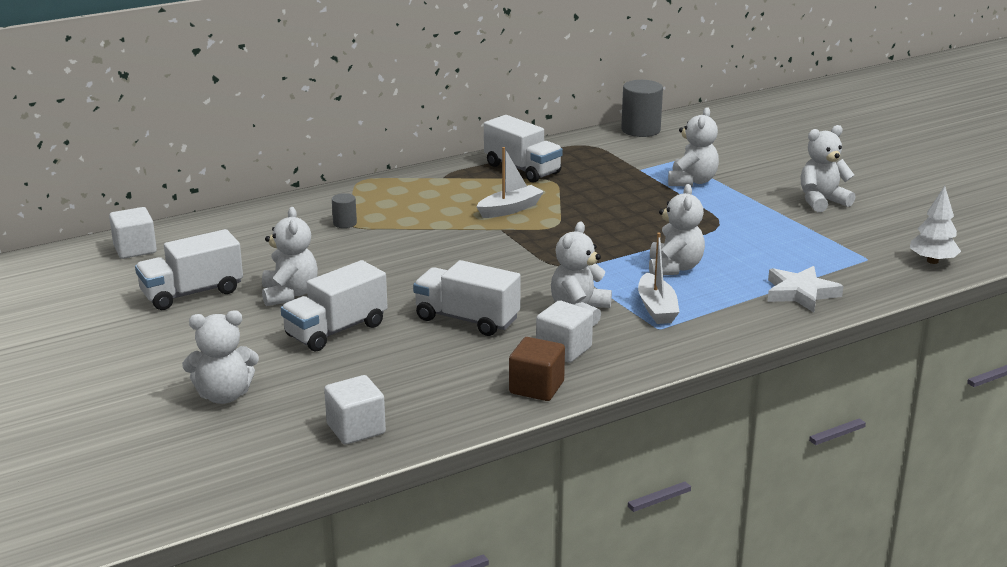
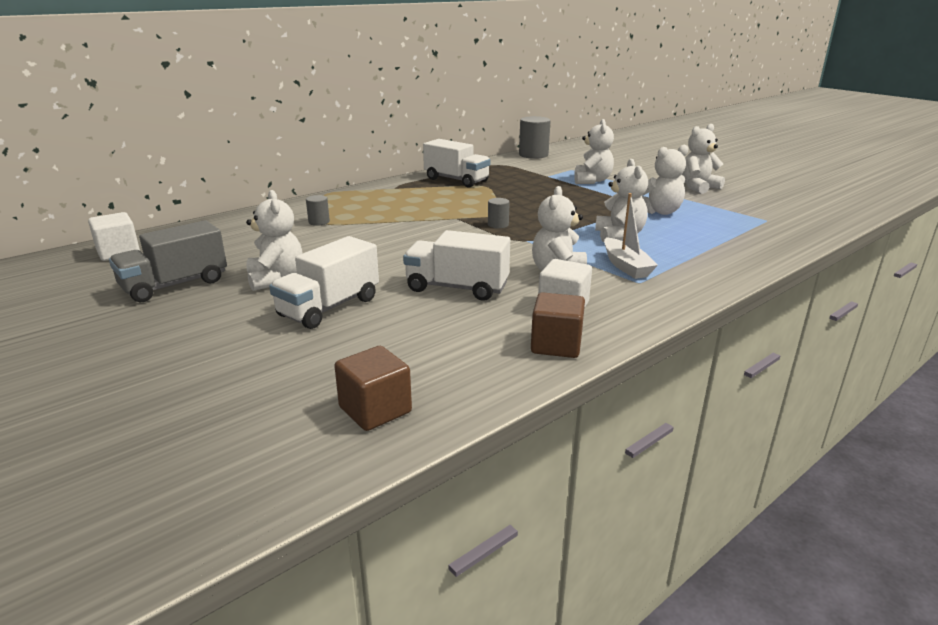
camera: 10 degrees left, 0 degrees up
white truck [135,229,243,310] -> grey truck [109,220,227,302]
white teddy bear [182,310,259,404] -> white teddy bear moved to [641,145,689,215]
white cube [324,375,386,445] -> brown cube [334,346,412,431]
white boat [476,147,544,218] -> none
white star [768,266,843,312] -> none
white tree [910,186,961,264] -> none
none -> grey cylinder [488,198,510,228]

